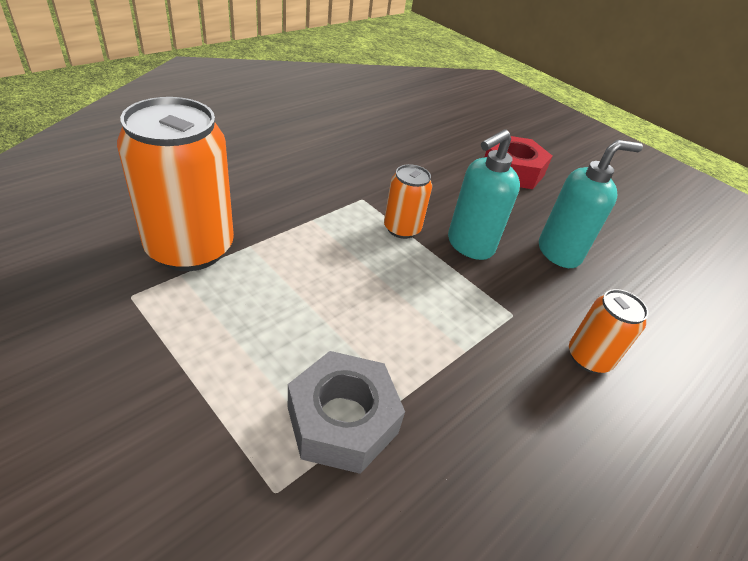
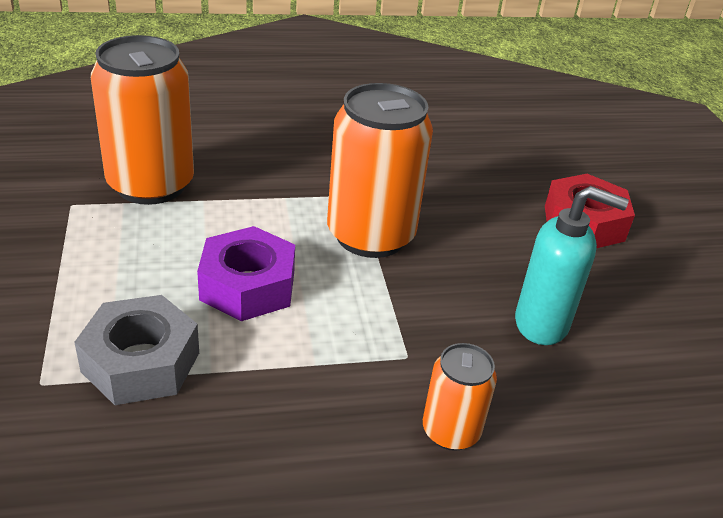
camera: 35 degrees right, 5 degrees down
orange can [384,164,432,239] -> orange can [327,83,433,258], size x1.94
turquoise soap dispenser [448,129,520,260] -> none
none -> purple nut [197,226,295,321]

